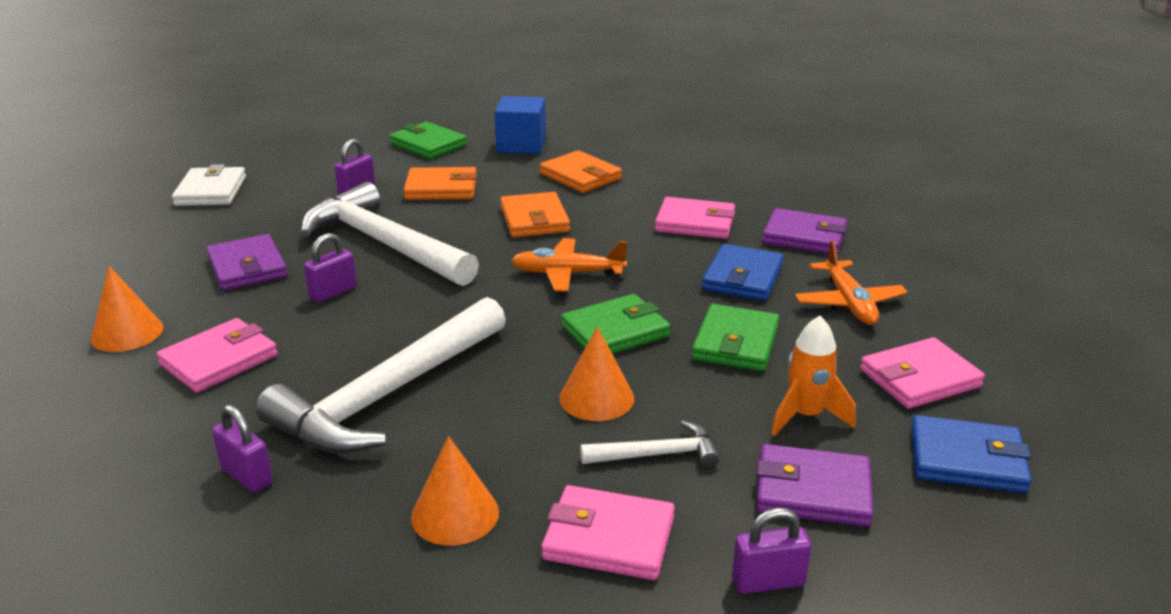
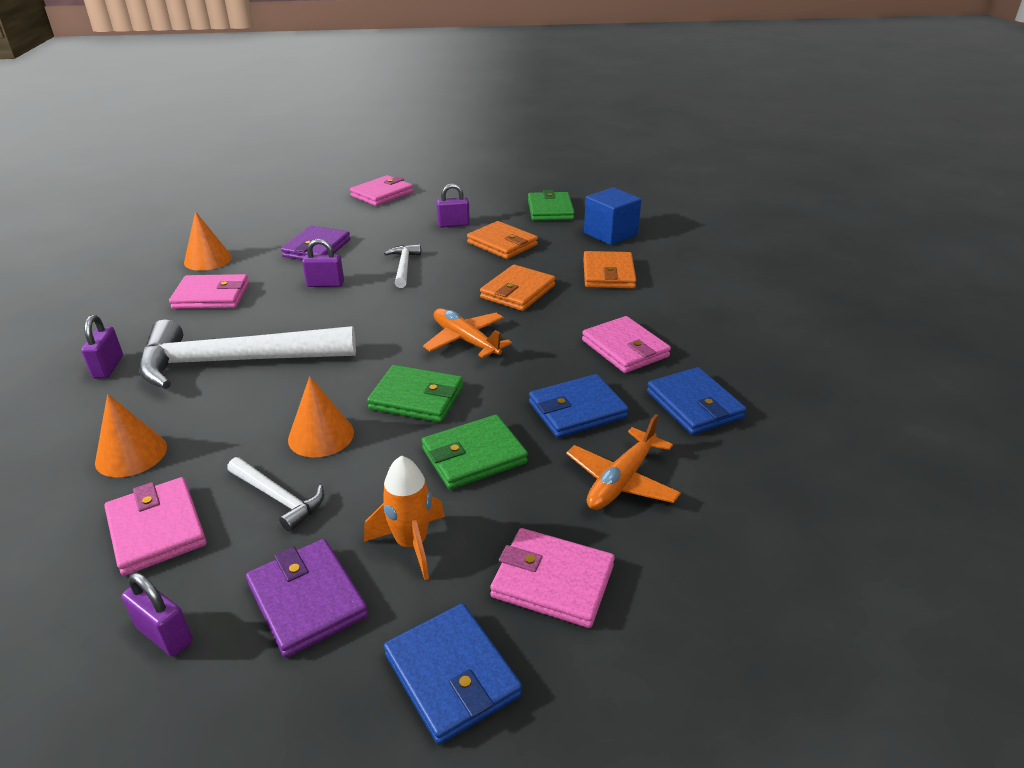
camera: 45 degrees right, 5 degrees up
white wallet [172,164,246,206] -> pink wallet [350,175,413,206]
white hammer [301,182,479,286] -> white hammer [384,244,421,288], size x0.45
purple wallet [762,208,847,254] -> blue wallet [647,367,746,435]

